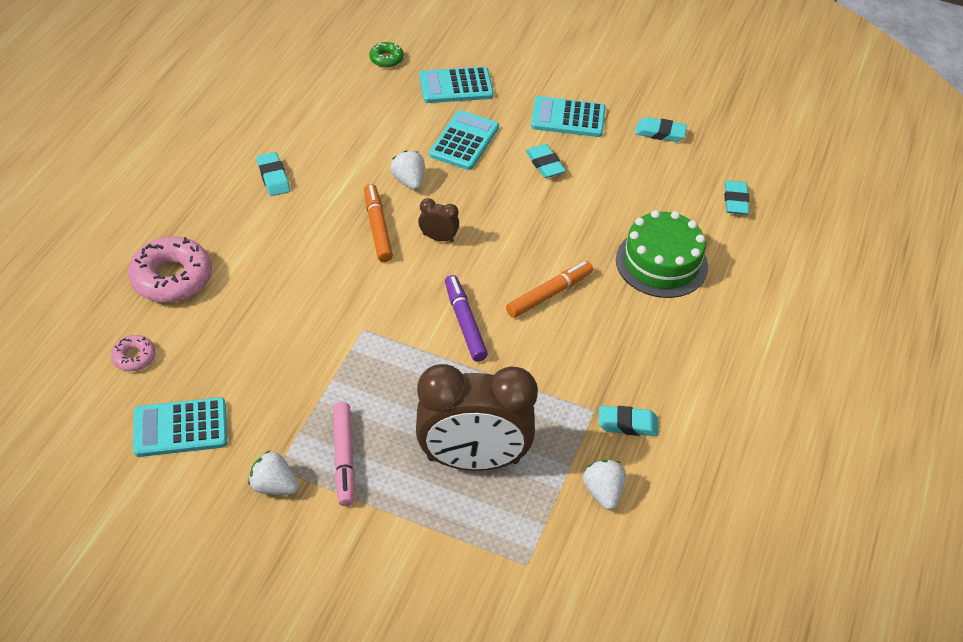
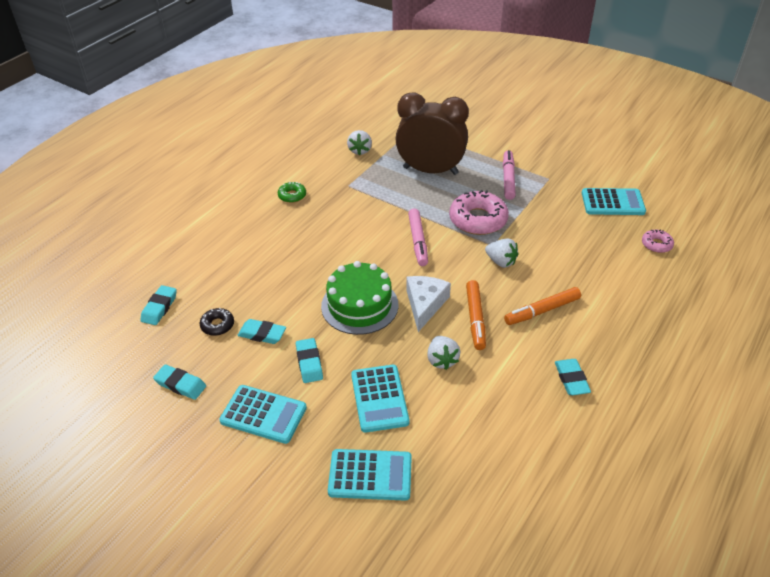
camera: 165 degrees left, 5 degrees down
pink donut [128,237,212,302] -> pink donut moved to [449,190,509,235]
white strawberry [248,451,299,495] -> white strawberry moved to [485,238,519,268]
green donut [369,42,404,68] -> green donut moved to [278,182,306,203]
brown clock [418,198,459,242] -> white cheese [406,276,451,332]
turquoise calculator [429,110,499,170] -> turquoise calculator turned 45 degrees counterclockwise [351,365,409,433]
purple marker [445,275,488,362] -> pink marker [408,208,428,266]
orange marker [506,261,593,318] -> orange marker moved to [504,287,581,325]
turquoise eraser [599,406,658,436] -> turquoise eraser moved to [237,319,286,344]
green cake [616,210,708,298] -> green cake moved to [321,261,398,335]
none -> black donut [200,308,234,336]

